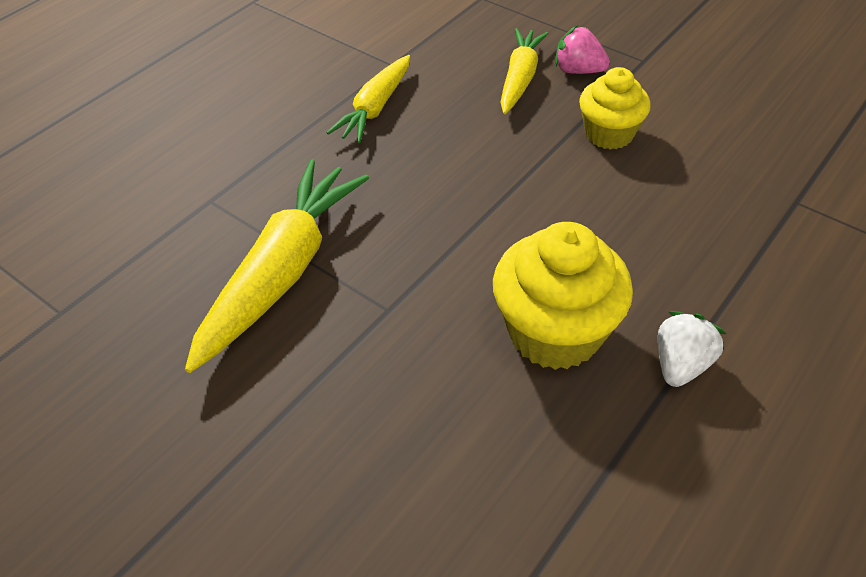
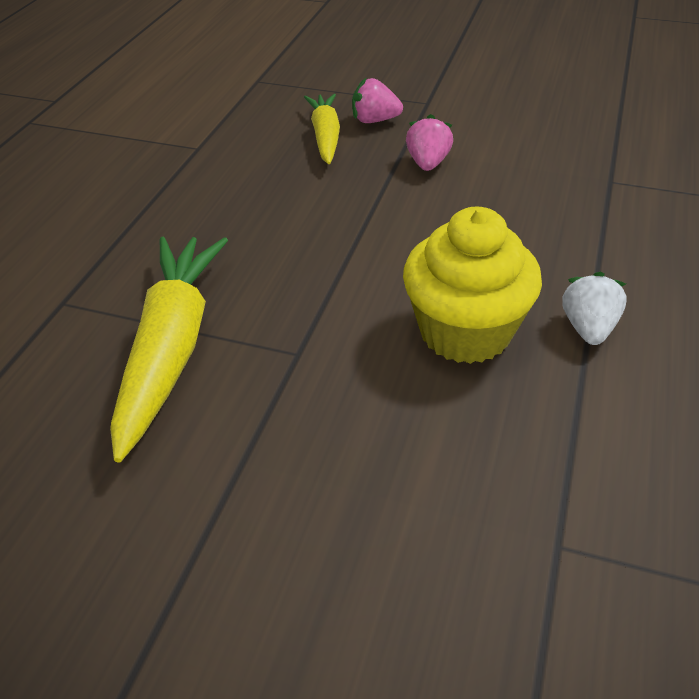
camera: 20 degrees left, 5 degrees down
yellow carrot [327,55,410,143] -> none
yellow cupcake [579,67,651,150] -> pink strawberry [406,114,453,171]

